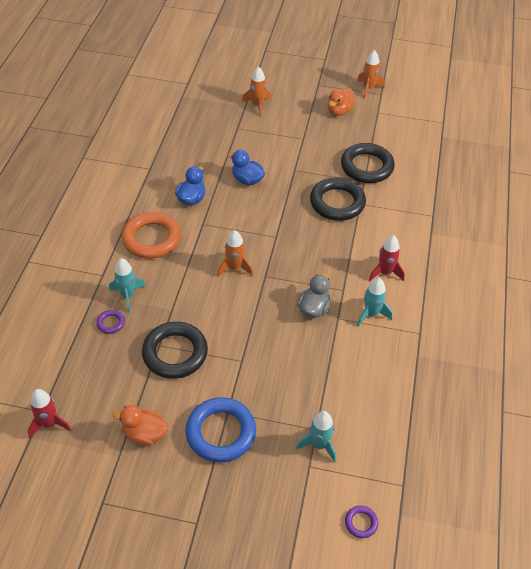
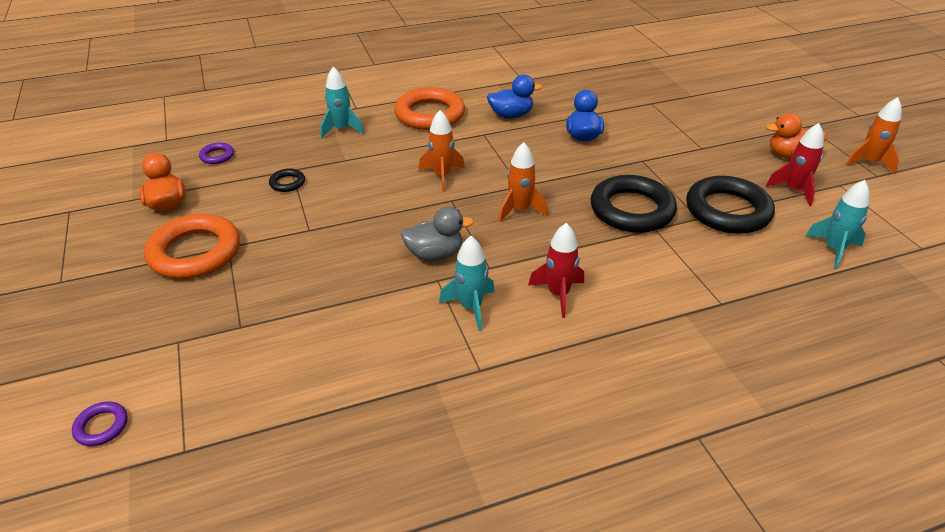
camera: 60 degrees right, 10 degrees down
red rocket [28,389,71,438] -> red rocket moved to [766,123,824,206]
purple ring [96,310,125,334] -> purple ring moved to [199,142,234,164]
black ring [142,322,208,379] -> black ring [269,168,305,192], size x0.44
blue ring [185,397,256,462] -> orange ring [144,214,240,279]
orange rocket [242,66,271,116] -> orange rocket moved to [499,142,548,222]
turquoise rocket [296,411,336,463] -> turquoise rocket moved to [806,180,870,269]

